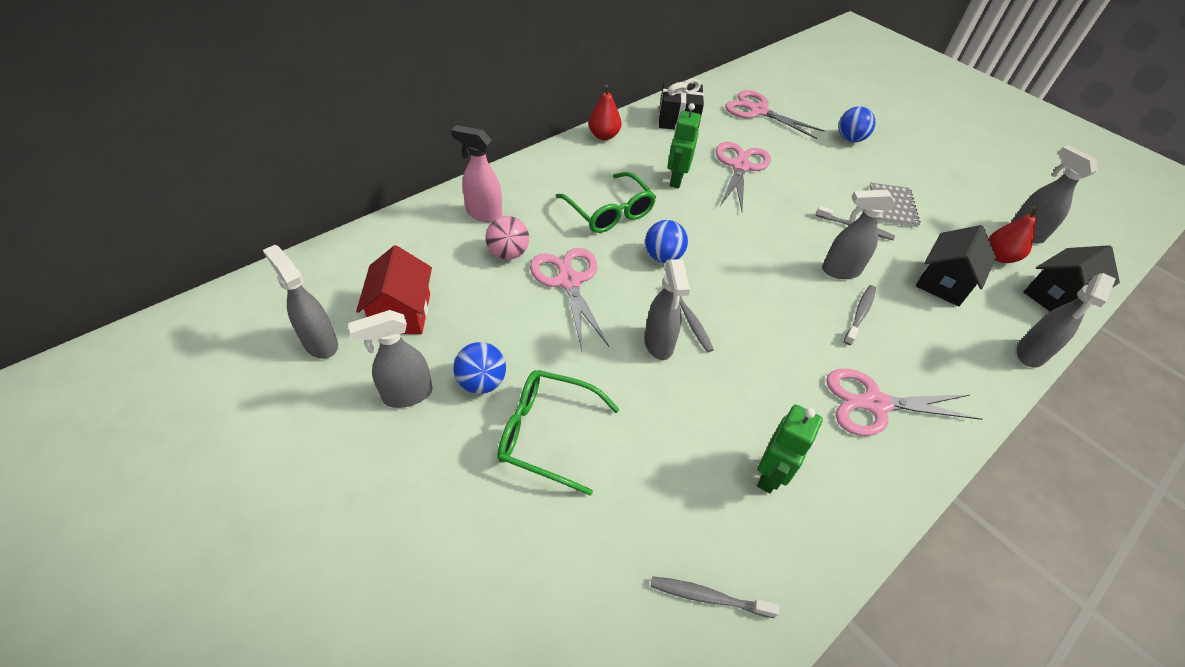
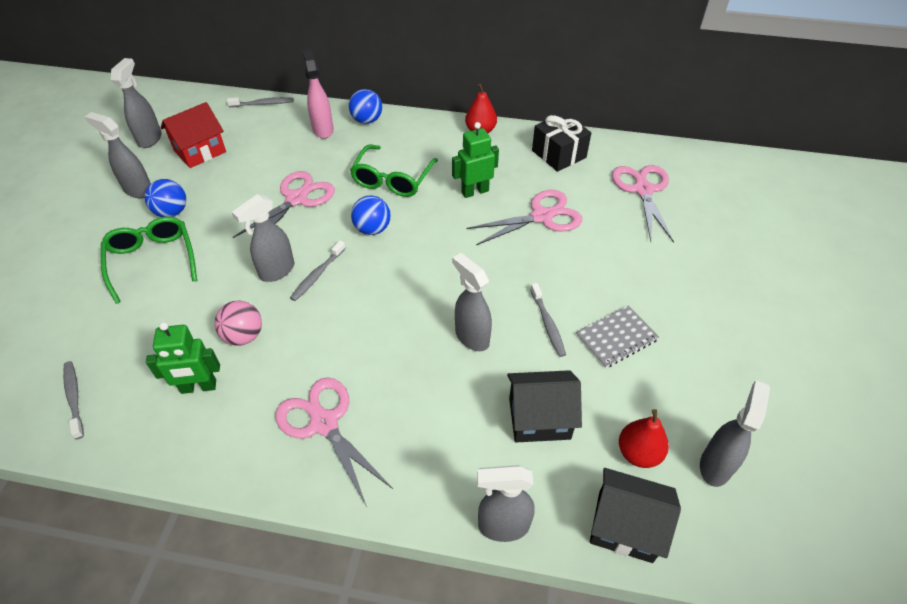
camera: 55 degrees right, 0 degrees up
pink ball [486,216,529,260] -> pink ball moved to [215,301,262,346]
blue ball [838,106,876,142] -> blue ball moved to [349,89,382,124]
grey toothbrush [844,285,876,345] -> grey toothbrush moved to [227,97,294,107]

